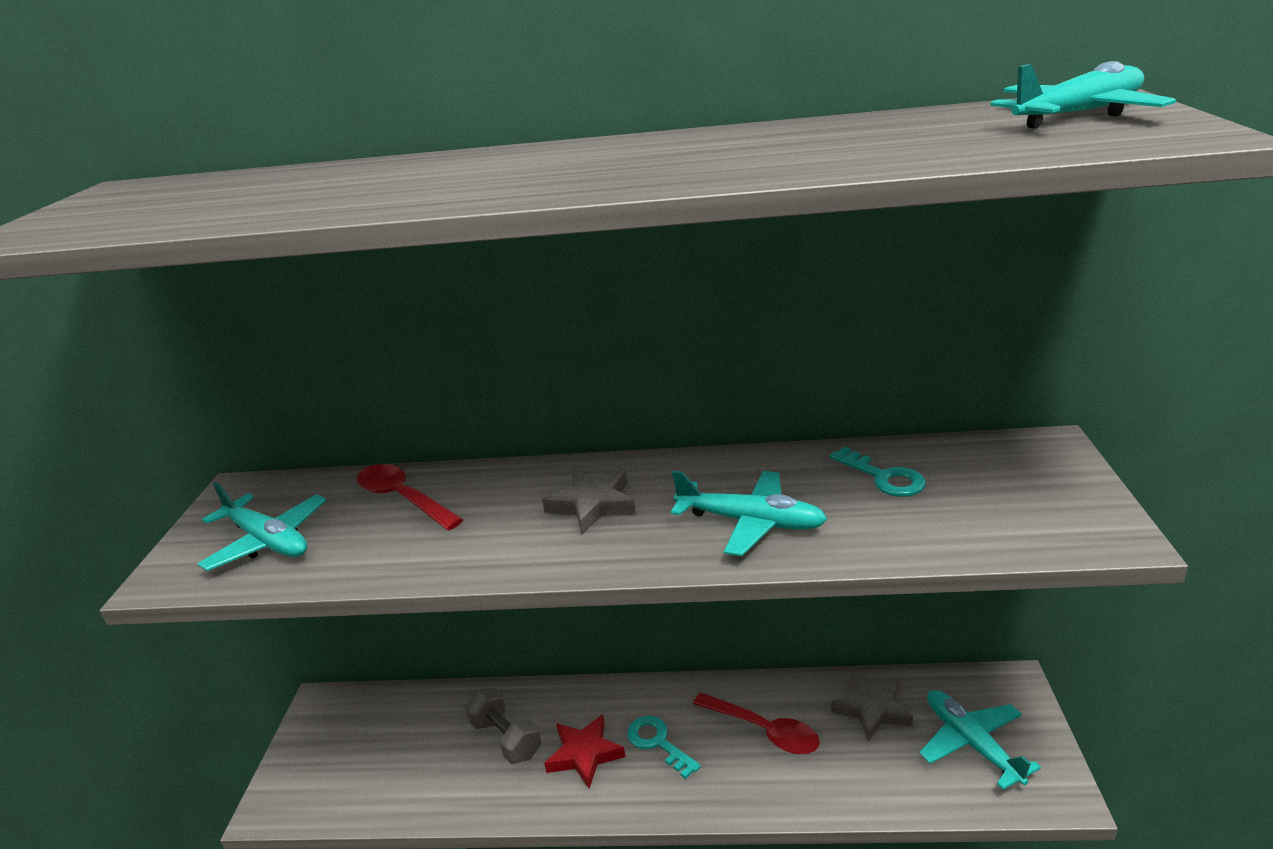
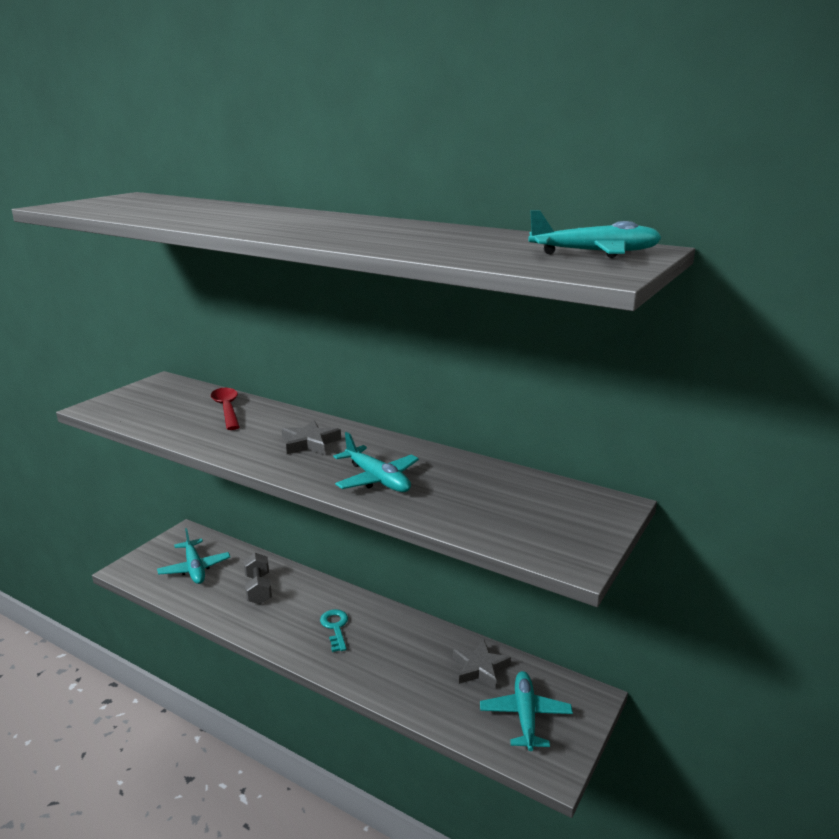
camera: 25 degrees right, 5 degrees down
turquoise plane [198,482,327,571] -> turquoise plane moved to [157,528,230,584]
red star [544,715,625,789] -> none
red spoon [693,693,820,754] -> none
turquoise key [829,447,926,497] -> none

